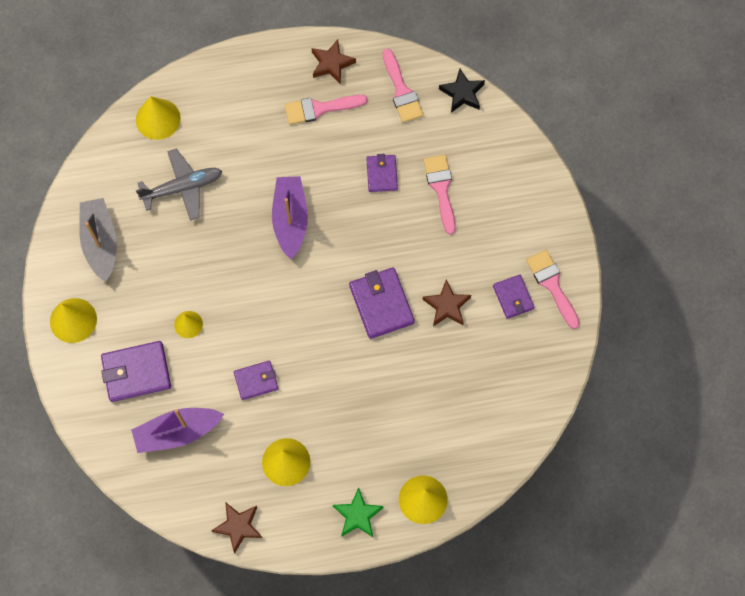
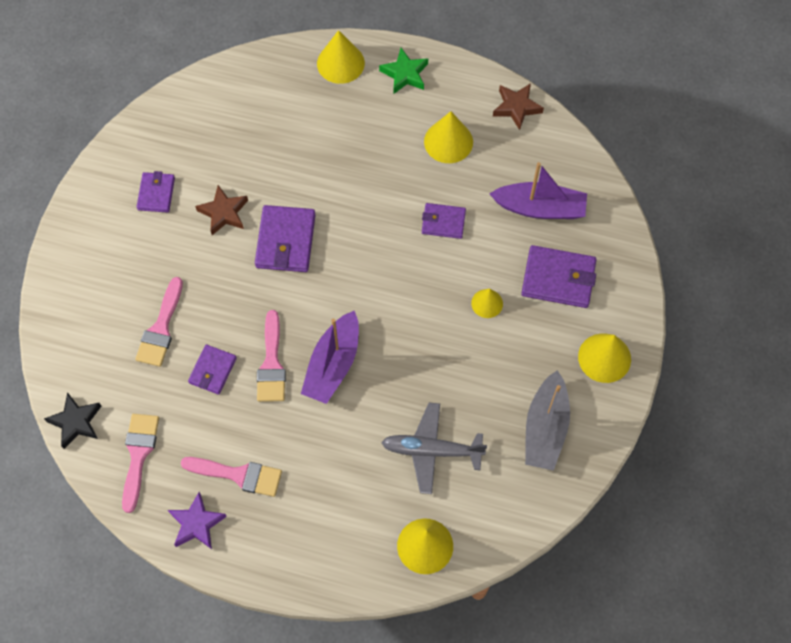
camera: 155 degrees left, 5 degrees down
brown star [312,39,356,84] -> purple star [168,492,227,549]
pink brush [526,250,580,329] -> pink brush moved to [257,310,286,402]

